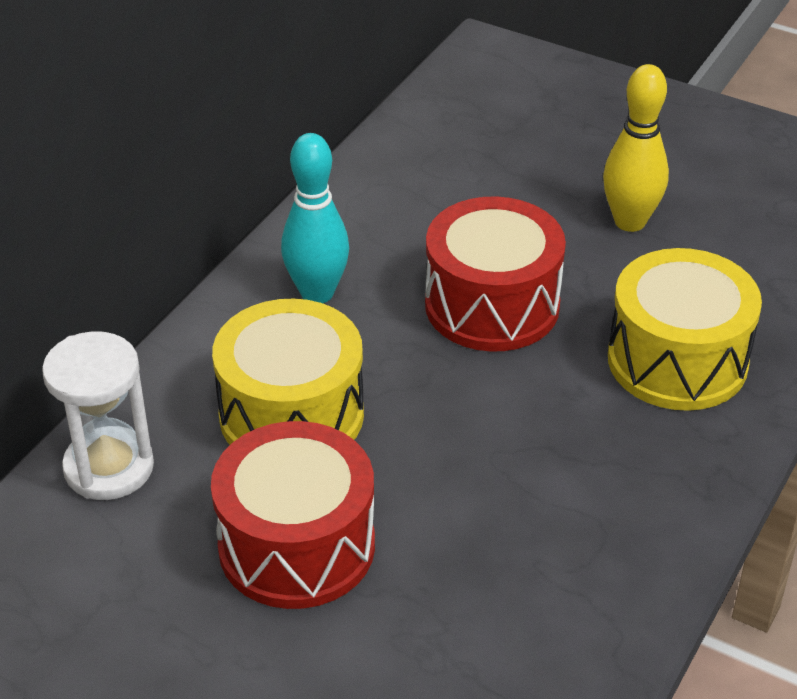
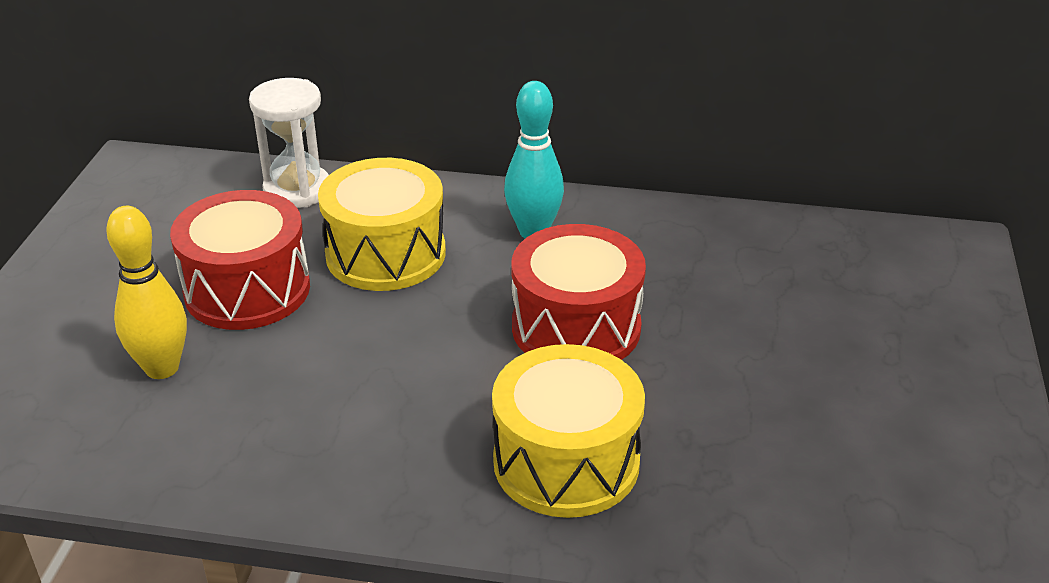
camera: 70 degrees right, 5 degrees down
yellow bowling pin [603,64,669,232] -> yellow bowling pin moved to [106,206,187,379]

